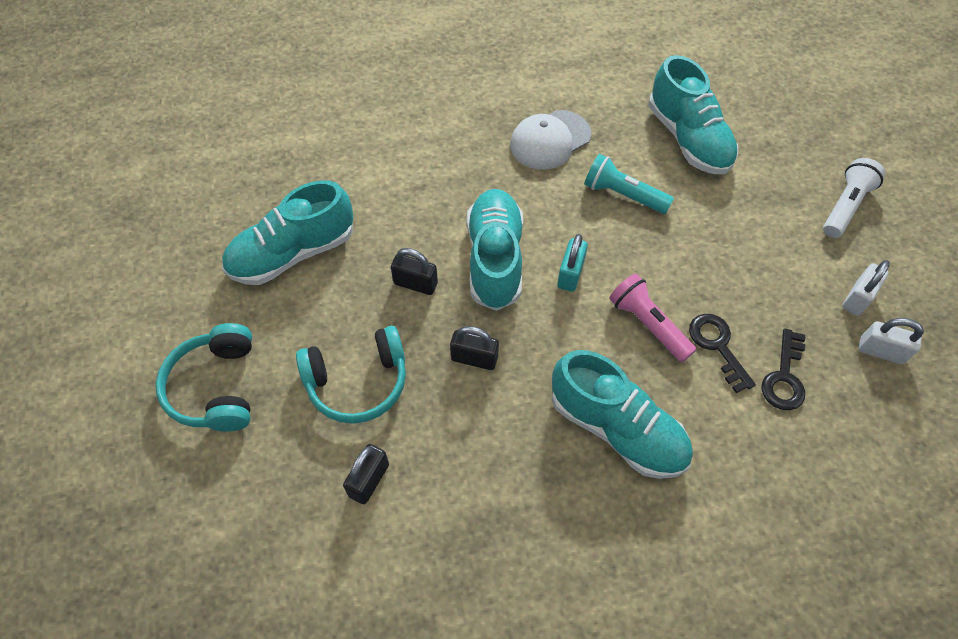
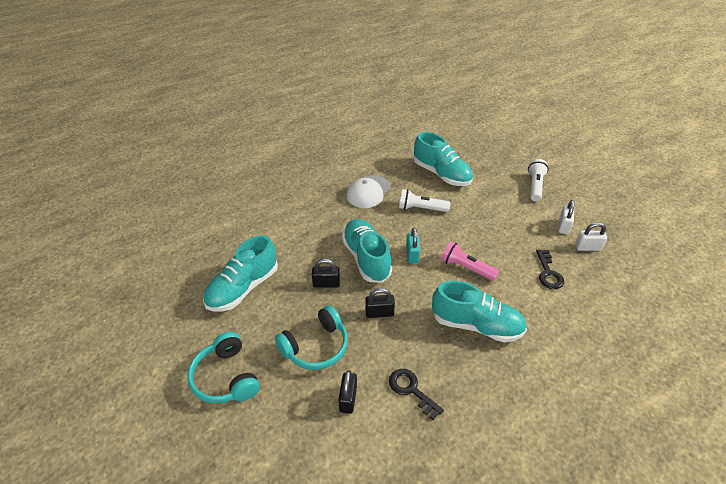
camera: 20 degrees left, 15 degrees down
turquoise flashlight [584,154,674,214] -> white flashlight [399,189,451,212]
black key [689,314,756,393] -> black key moved to [389,369,444,420]

